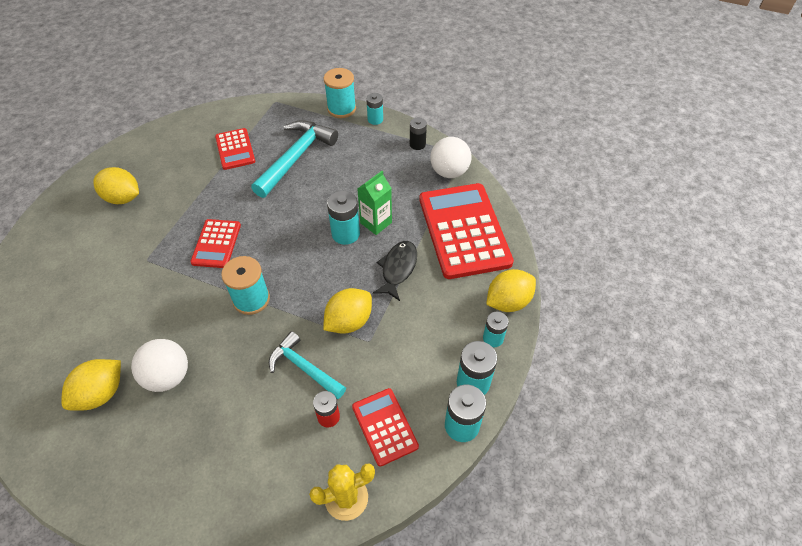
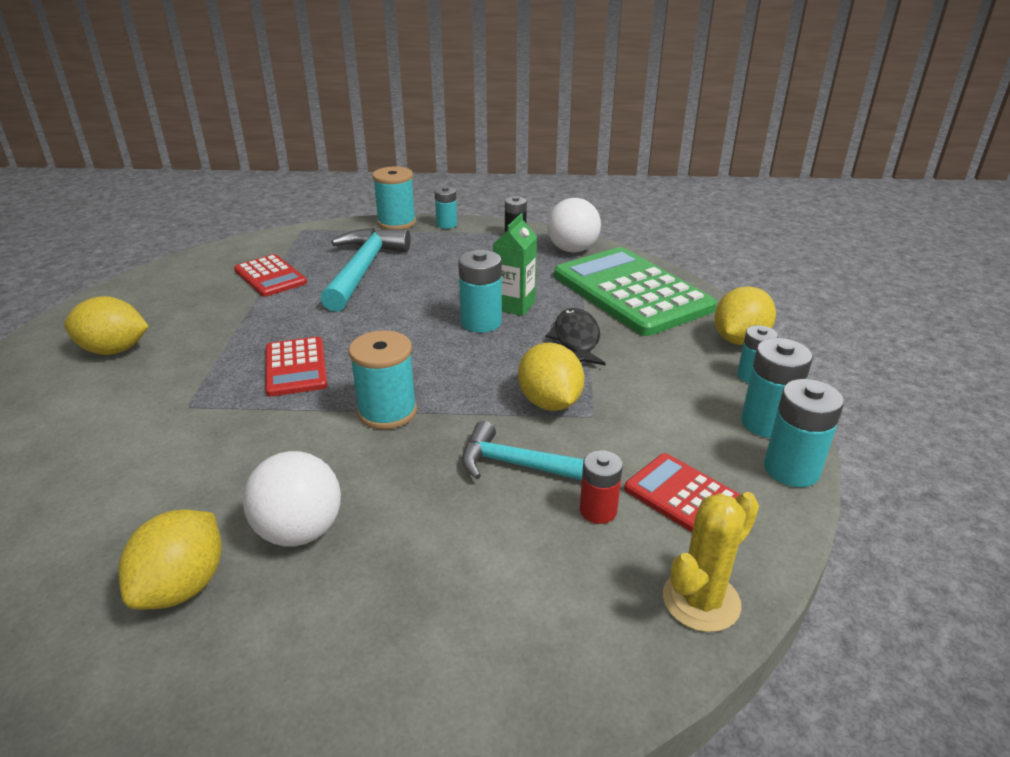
camera: 20 degrees left, 20 degrees down
yellow lemon [323,288,372,334] -> yellow lemon turned 45 degrees counterclockwise [518,343,584,411]
red calculator [419,183,514,279] -> green calculator [554,247,717,336]

